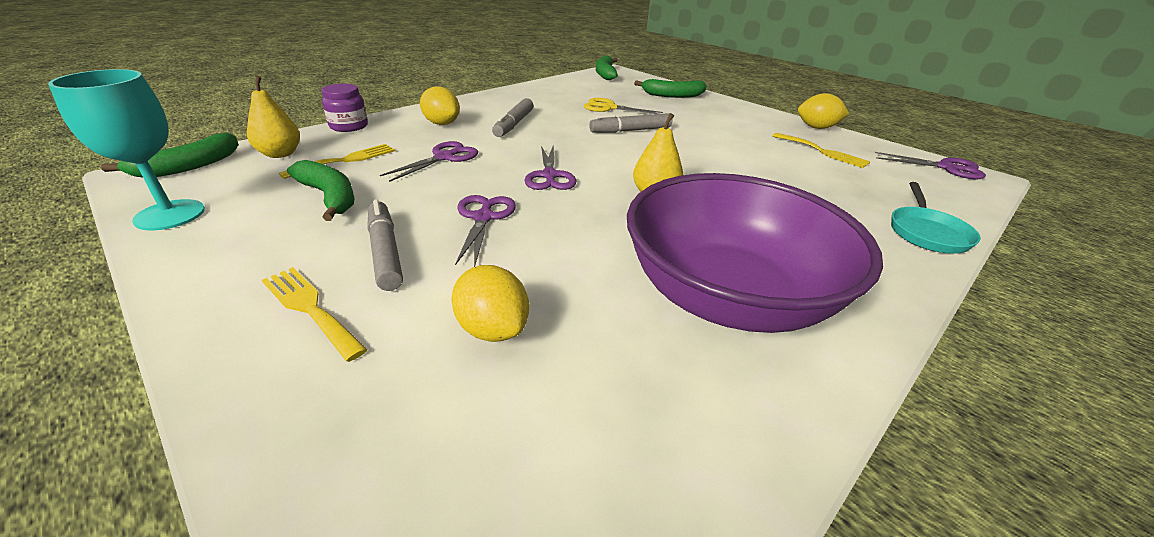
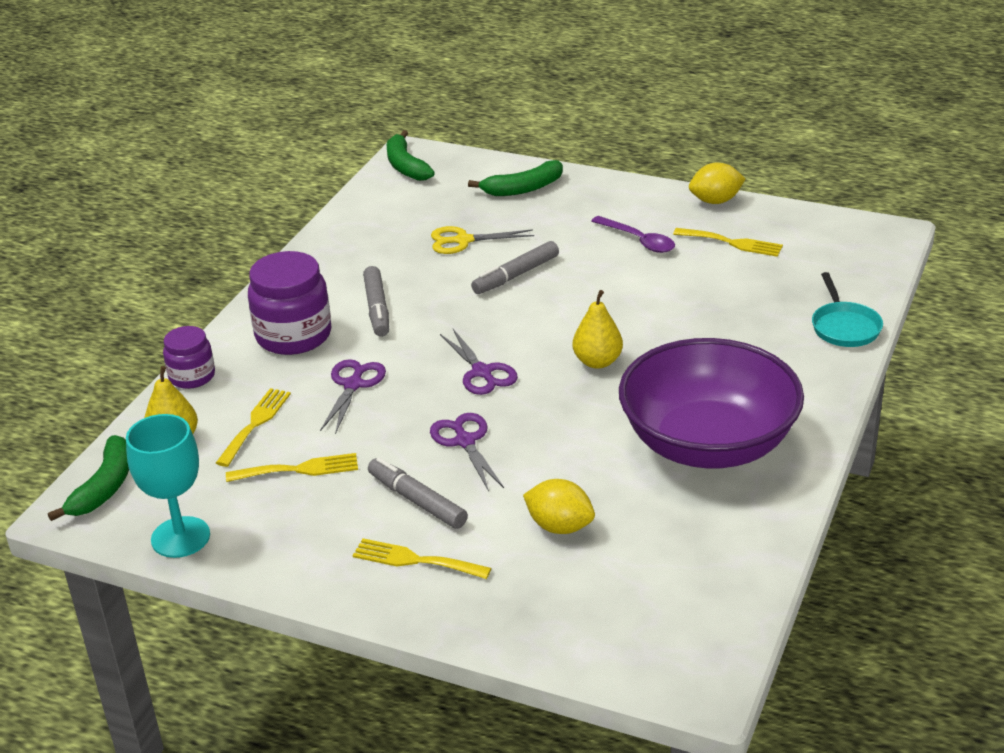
camera: 20 degrees left, 0 degrees up
green banana [287,160,355,221] -> yellow fork [226,453,358,482]
yellow lemon [420,86,460,125] -> purple jar [248,251,331,355]
purple scissors [875,152,986,179] -> none
none -> purple spoon [591,216,675,253]

